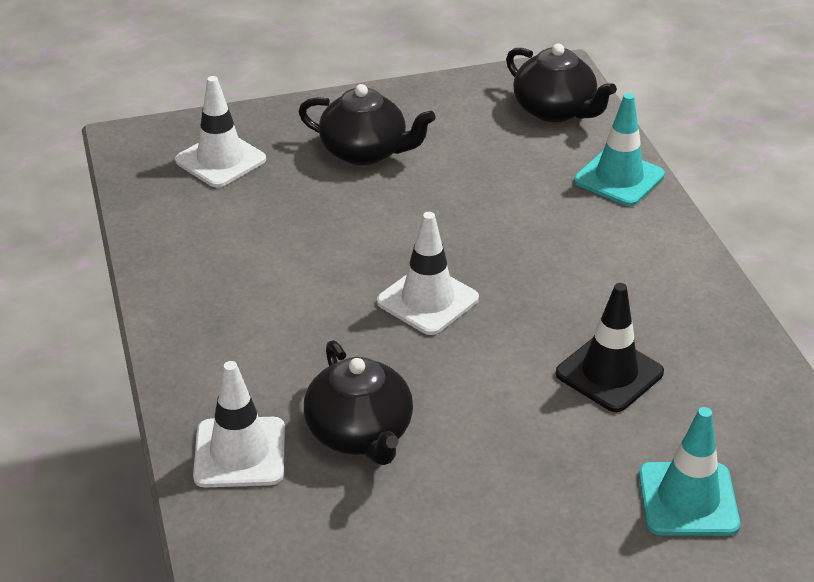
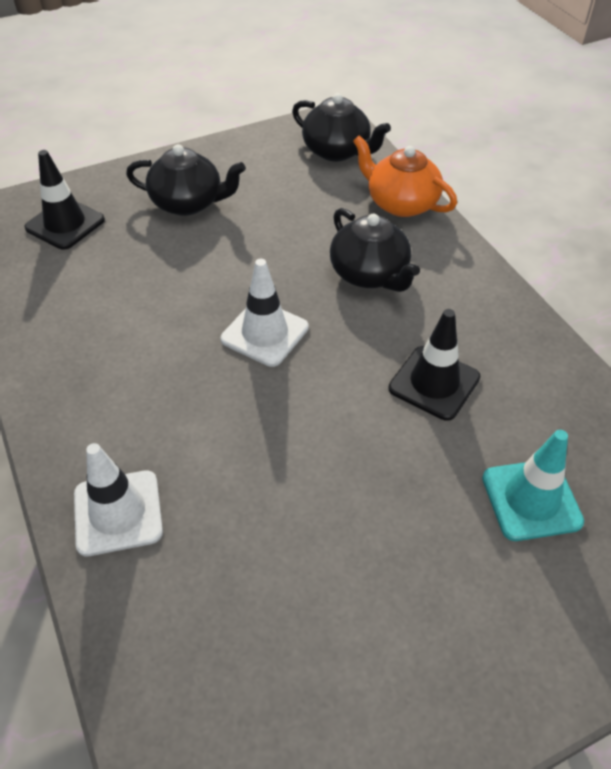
camera: 10 degrees left, 10 degrees up
white traffic cone [175,76,266,188] -> black traffic cone [24,150,105,250]
black teapot [304,340,413,465] -> black teapot moved to [330,208,420,292]
turquoise traffic cone [574,93,665,206] -> orange teapot [353,135,457,217]

